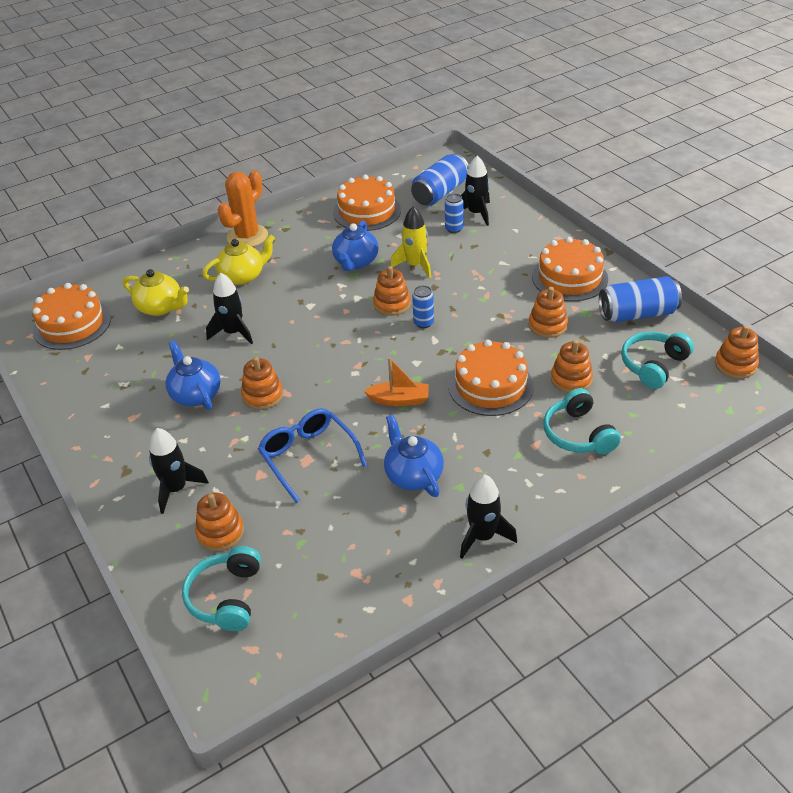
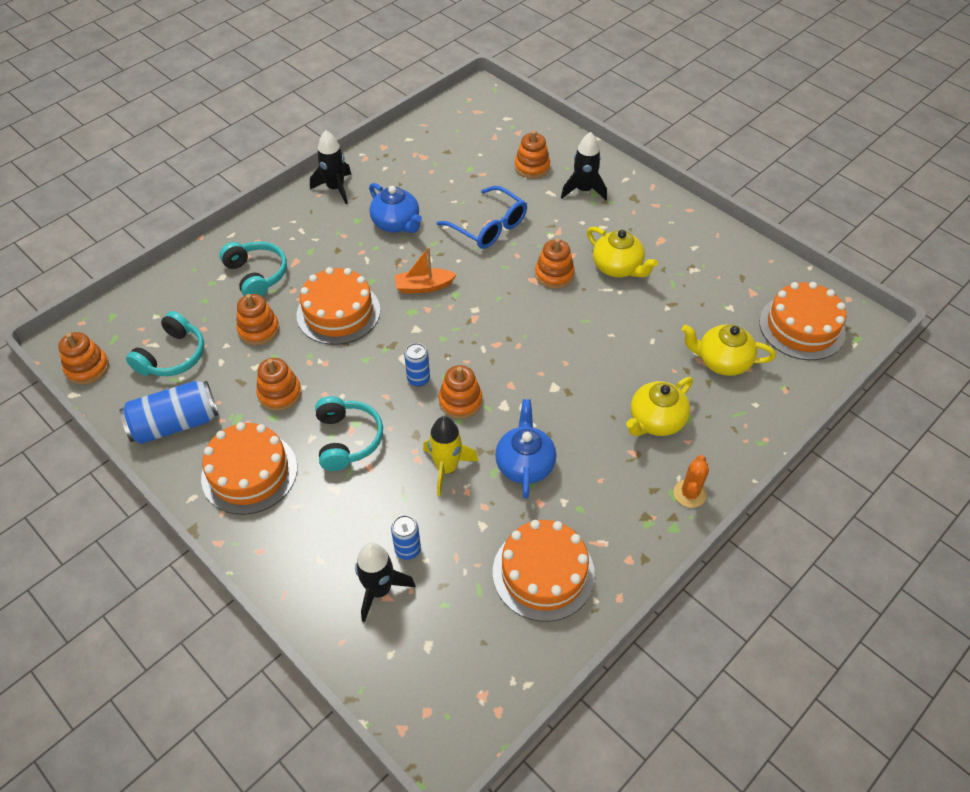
camera: 165 degrees right, 10 degrees up
blue teapot [166,340,221,410] -> yellow teapot [587,227,658,278]
turquoise headphones [182,546,261,631] -> turquoise headphones moved to [315,396,383,471]
black rocket [206,273,253,344] -> none
orange cactus [218,170,268,247] -> orange cactus [673,455,709,508], size x0.57
blue can [411,153,469,206] -> none

